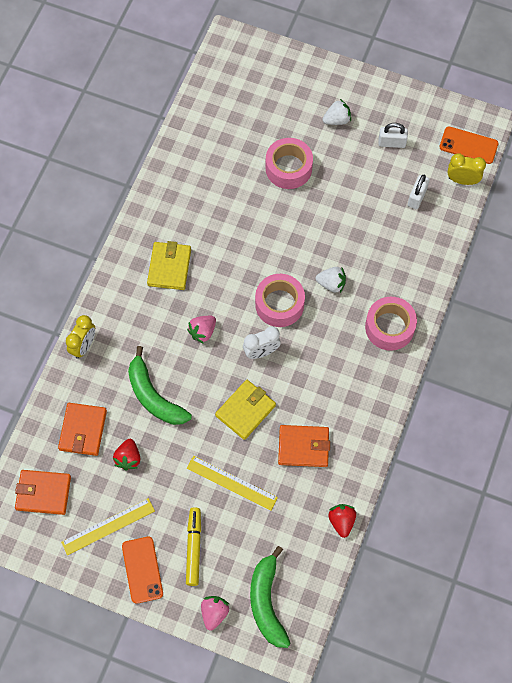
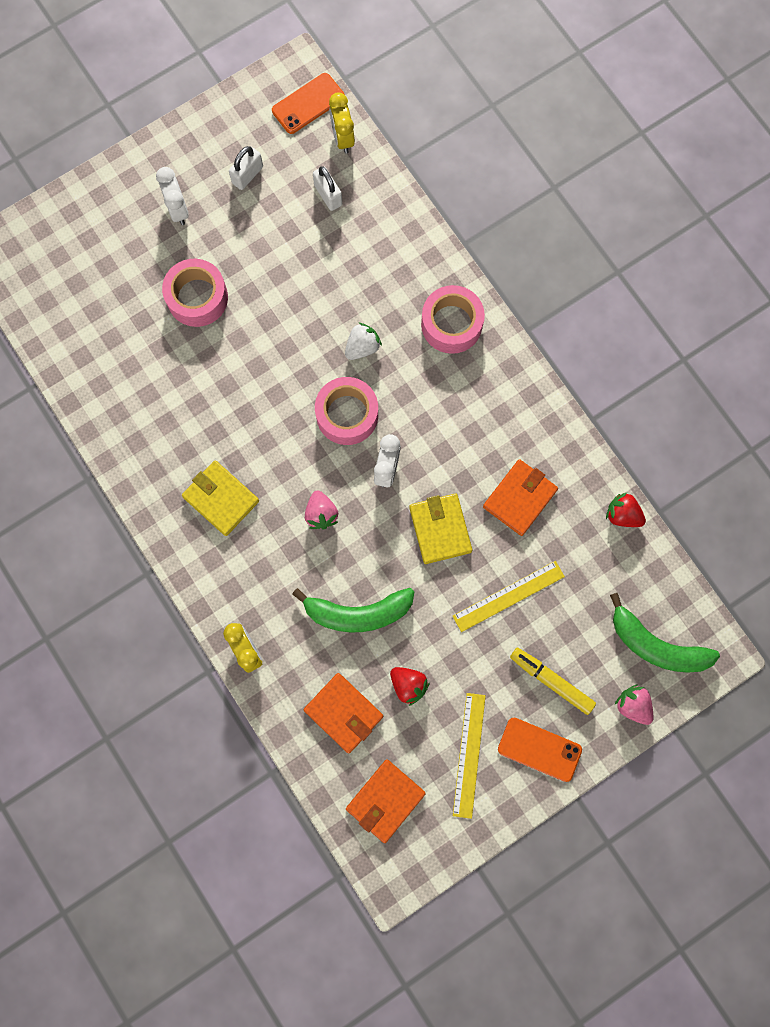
camera: 55 degrees left, 10 degrees up
white strawberry [323,99,351,125] -> white clock [156,167,189,225]
yellow clock [448,154,486,185] -> yellow clock turned 60 degrees counterclockwise [329,92,355,154]

